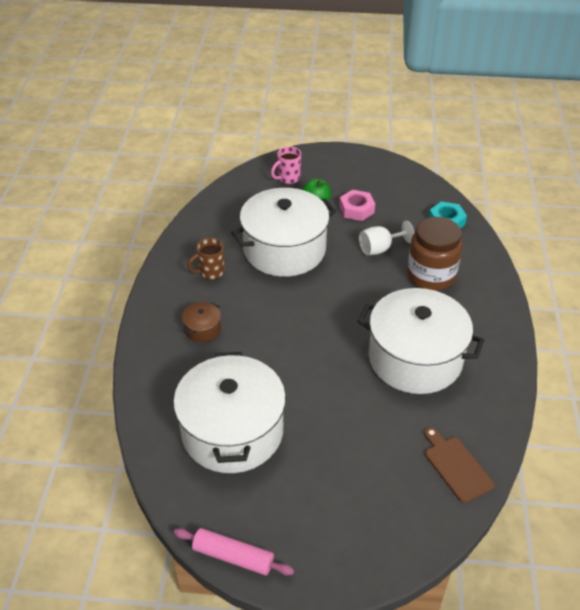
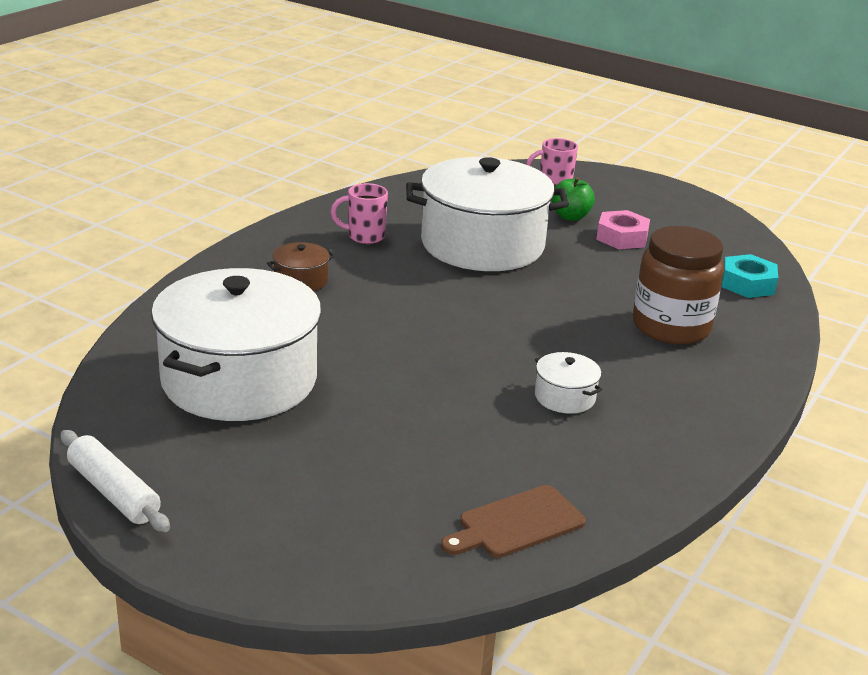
camera: 25 degrees right, 15 degrees down
pink rolling pin [174,528,294,576] -> white rolling pin [60,430,170,532]
brown mug [187,238,225,280] -> pink mug [331,183,388,244]
white pot [357,288,484,394] -> white pot [535,352,603,414], size x0.40
white goblet [359,221,414,255] -> none
brown cutting board [424,427,494,503] -> brown cutting board turned 120 degrees counterclockwise [441,485,586,558]

